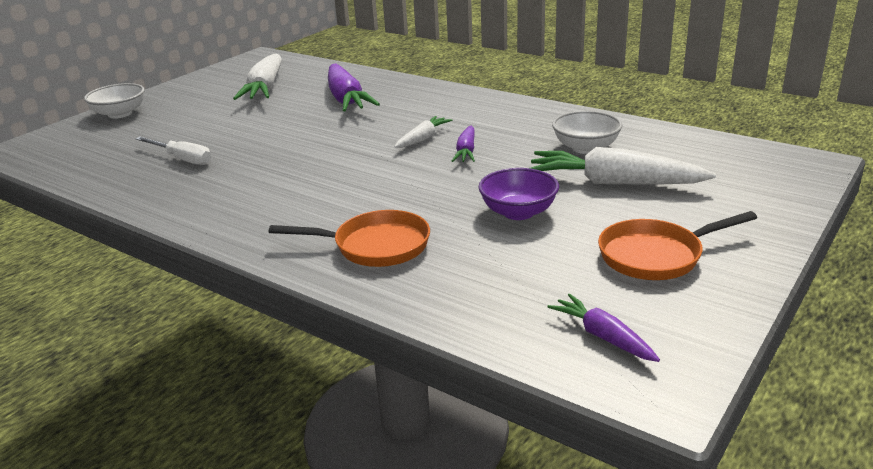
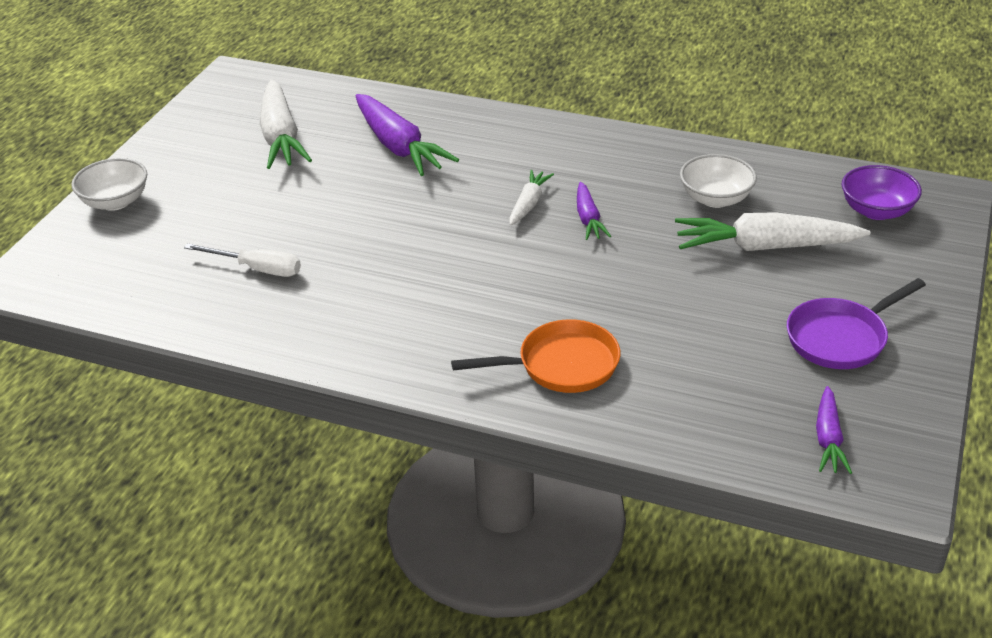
camera: 15 degrees left, 10 degrees up
purple bowl [478,168,559,220] -> purple bowl moved to [842,165,922,220]
purple carrot [547,294,660,362] -> purple carrot turned 120 degrees counterclockwise [816,386,852,474]
orange pan [598,211,757,280] -> purple pan [787,278,926,369]

